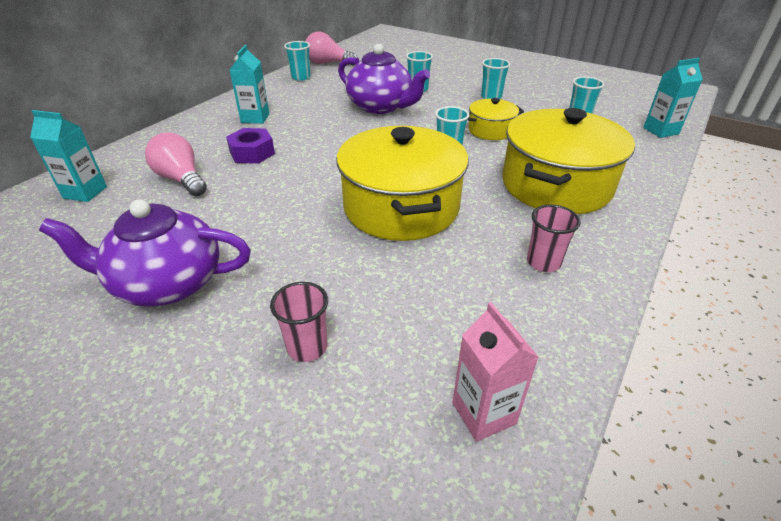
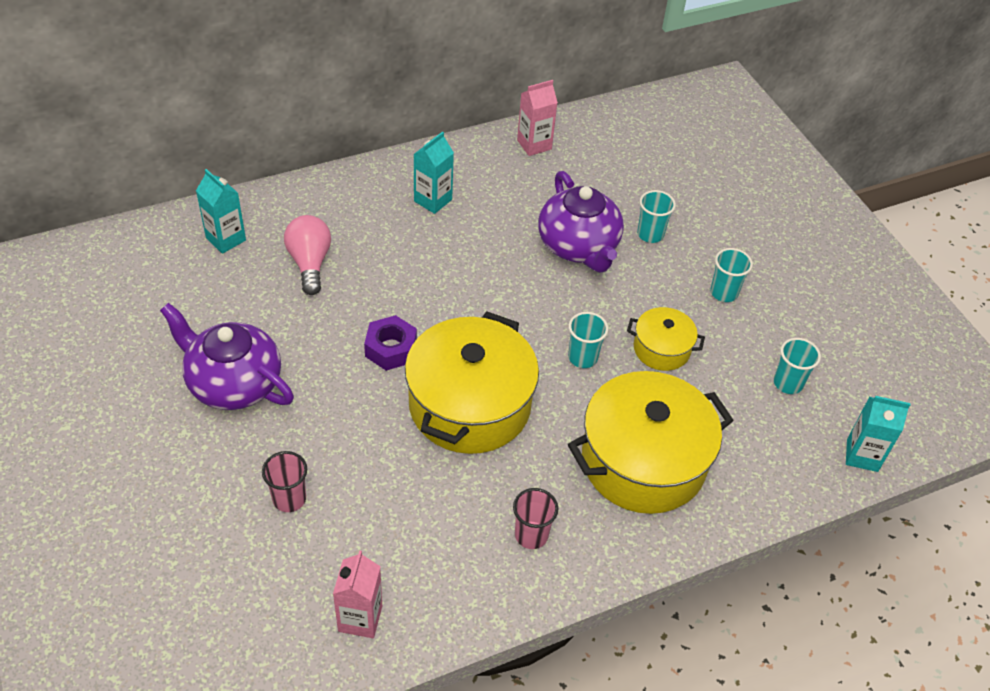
camera: 30 degrees right, 10 degrees up
purple nut [226,128,275,164] -> purple nut moved to [364,315,417,371]
turquoise cup [284,41,311,81] -> pink carton [517,80,558,156]
pink light bulb [305,32,358,65] -> none

